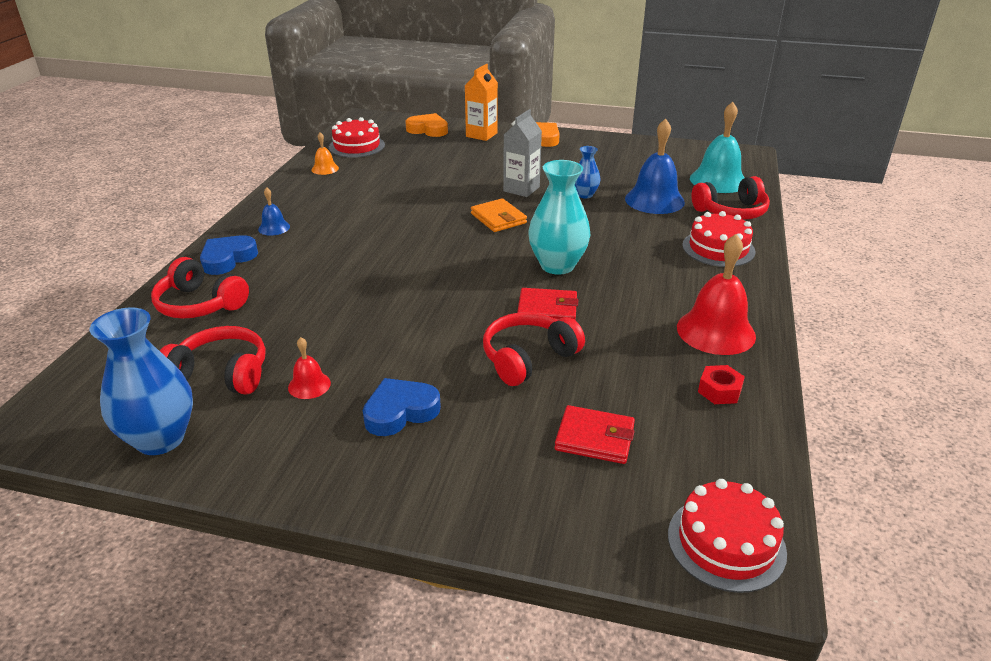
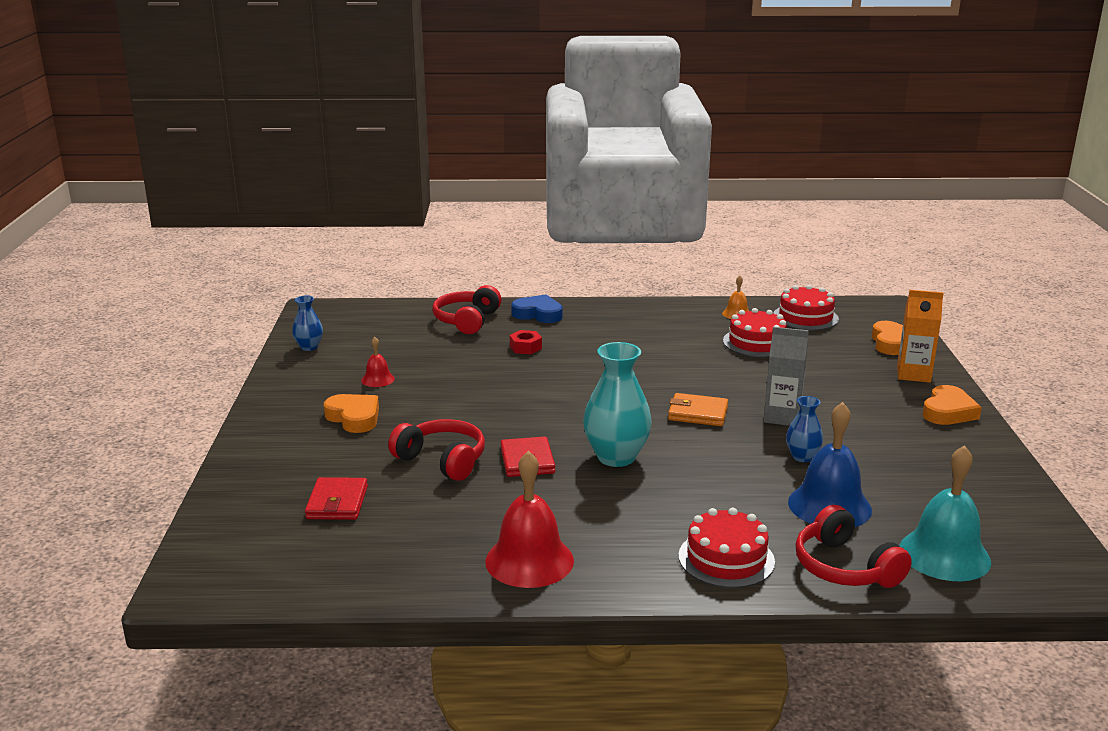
camera: 75 degrees right, 10 degrees down
blue vase [90,307,193,455] -> blue vase [292,295,323,351], size x0.54
red headphones [160,326,266,395] -> none
blue bell [258,187,290,236] -> none
blue heart [363,378,441,436] -> orange heart [324,394,379,433]
orange wallet [471,198,527,232] -> orange wallet turned 60 degrees clockwise [668,393,728,426]
red cake [668,479,787,593] -> red cake moved to [723,308,787,357]
red nut [698,365,745,404] -> red nut moved to [510,330,542,354]

